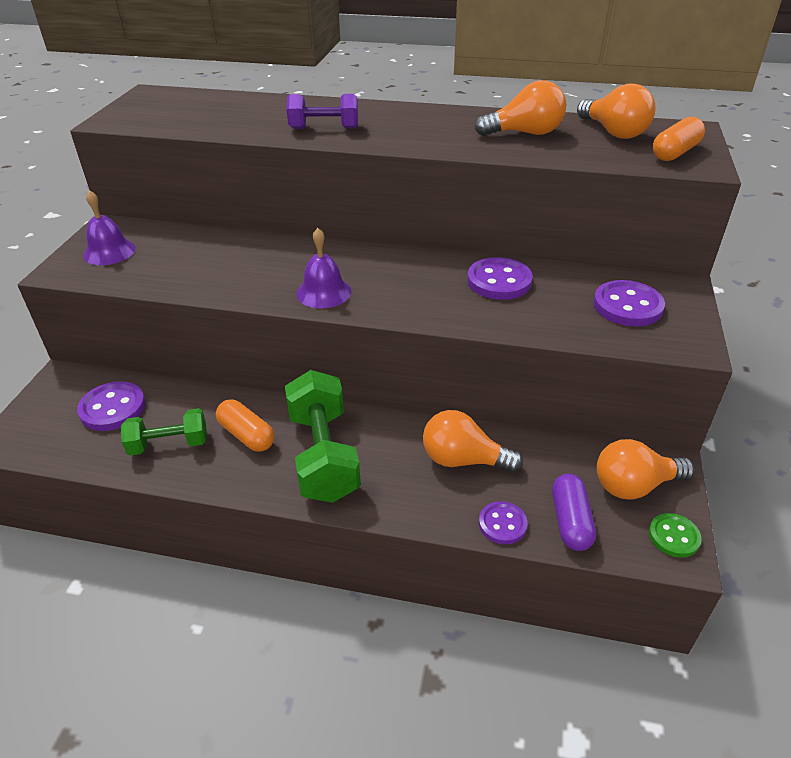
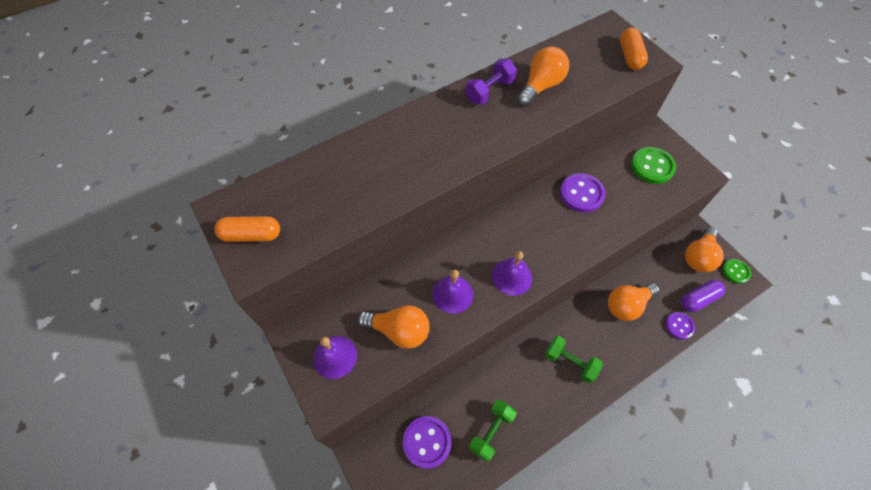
camera: 45 degrees left, 20 degrees up
orange capsule [216,399,274,452] -> orange capsule moved to [214,216,280,242]
green dumbbell [285,370,361,503] -> green dumbbell [545,336,603,383], size x0.60
purple dumbbell [286,94,358,129] -> purple dumbbell moved to [466,59,517,105]
purple capsule [552,474,596,551] -> purple capsule turned 75 degrees counterclockwise [681,280,725,312]
orange light bulb [577,84,655,139] -> orange light bulb moved to [358,305,430,349]
purple button [593,280,665,326] -> green button [631,147,676,184]
none -> purple bell [432,270,473,314]

